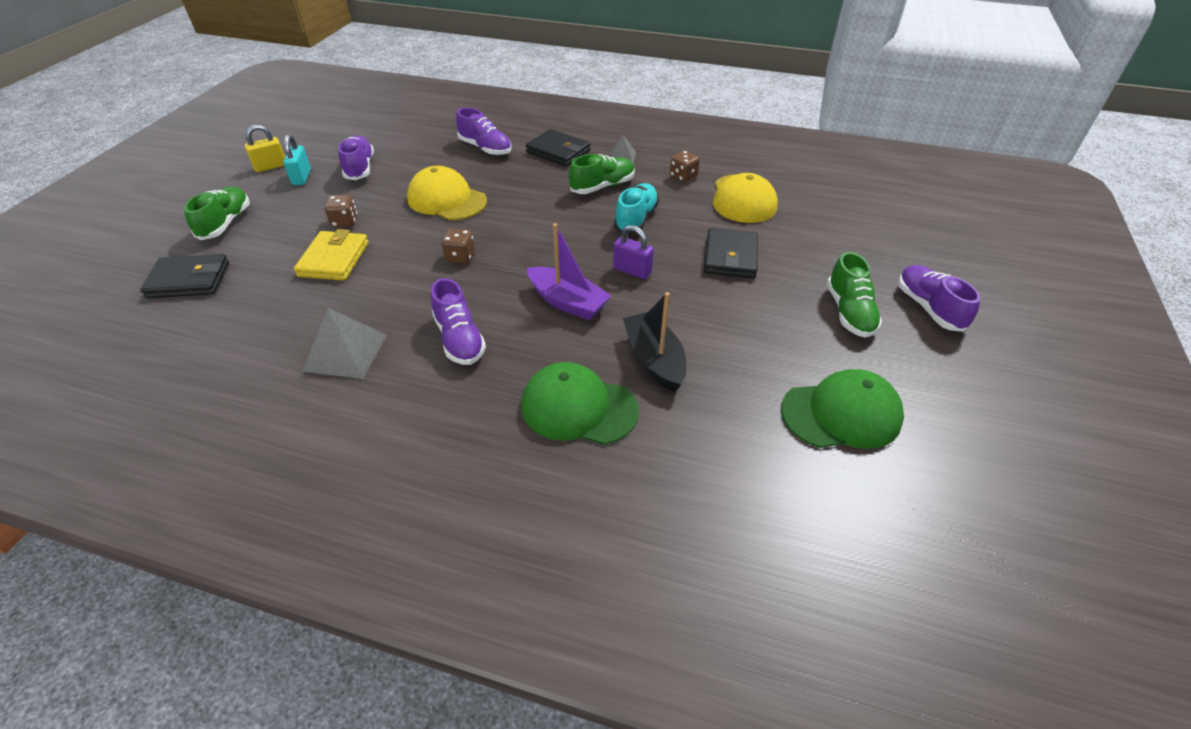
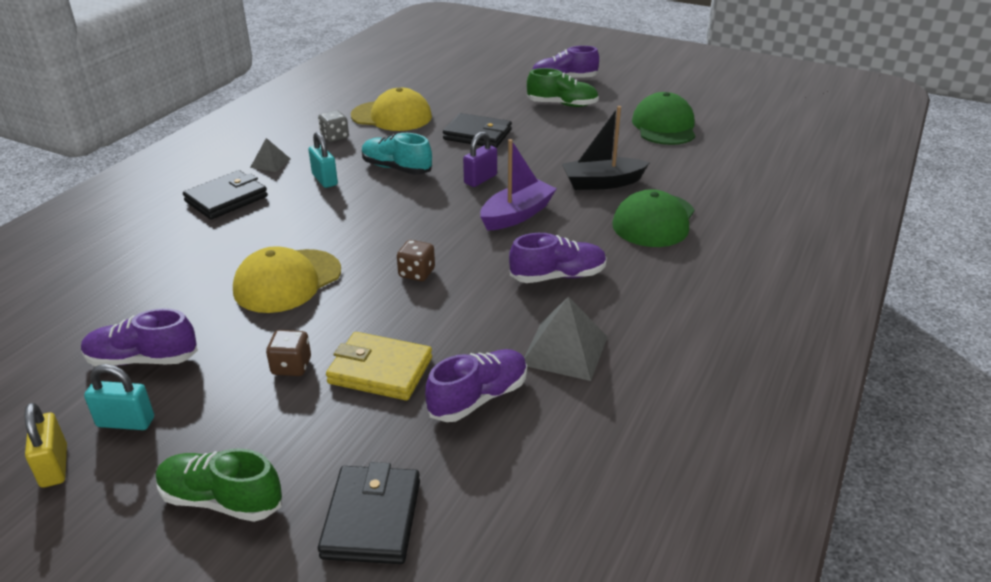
camera: 80 degrees left, 10 degrees down
purple shoe [456,108,512,155] -> purple shoe moved to [425,349,527,422]
green shoe [569,154,635,194] -> turquoise padlock [308,132,338,188]
brown dice [670,151,700,183] -> grey dice [318,110,349,142]

